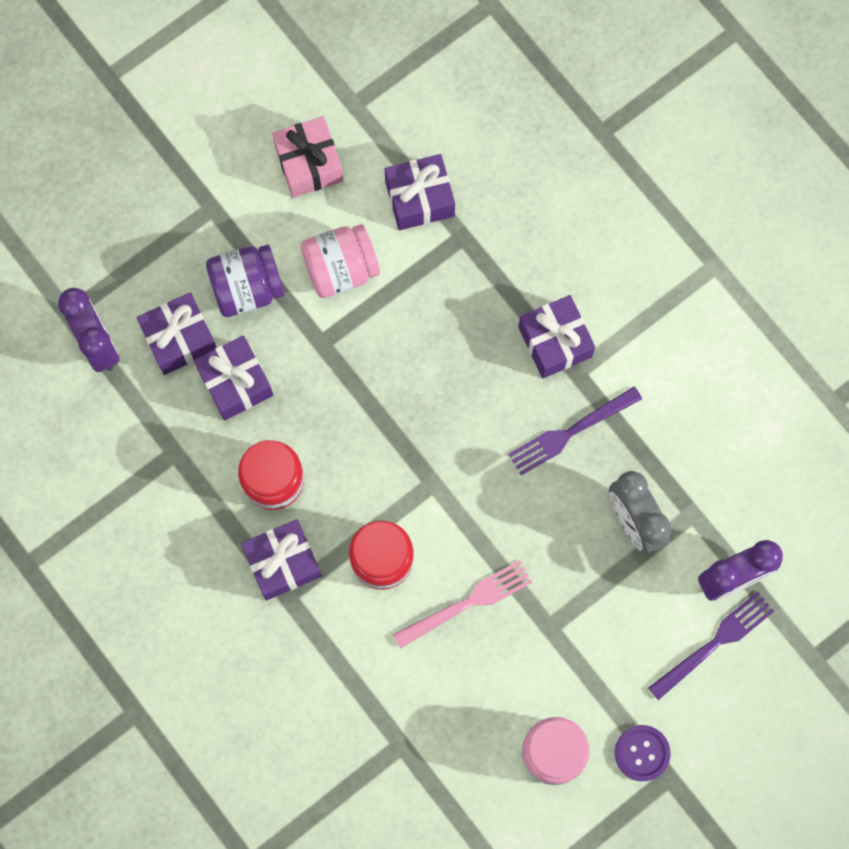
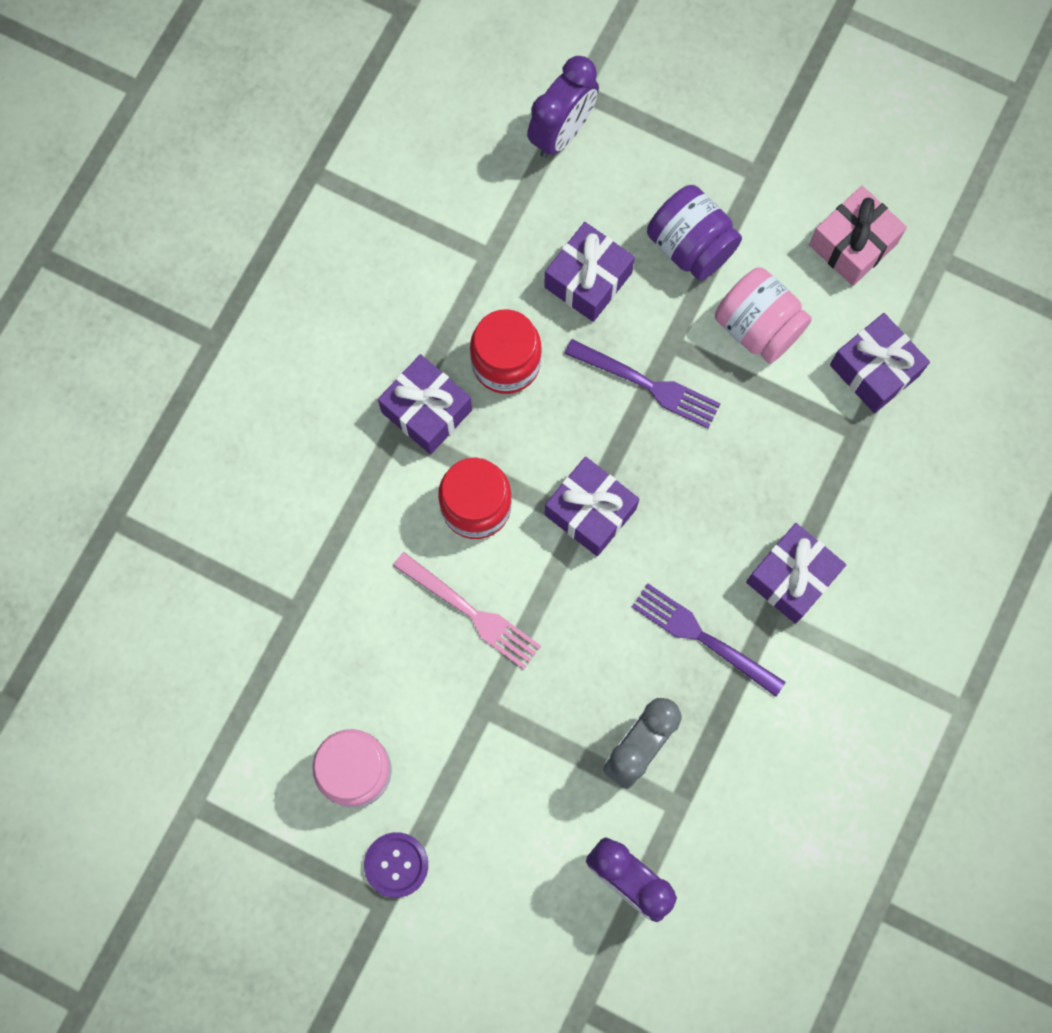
camera: 65 degrees right, 0 degrees up
purple gift [136,292,217,375] -> purple gift moved to [545,457,639,556]
purple fork [648,592,774,700] -> purple fork moved to [564,339,721,429]

